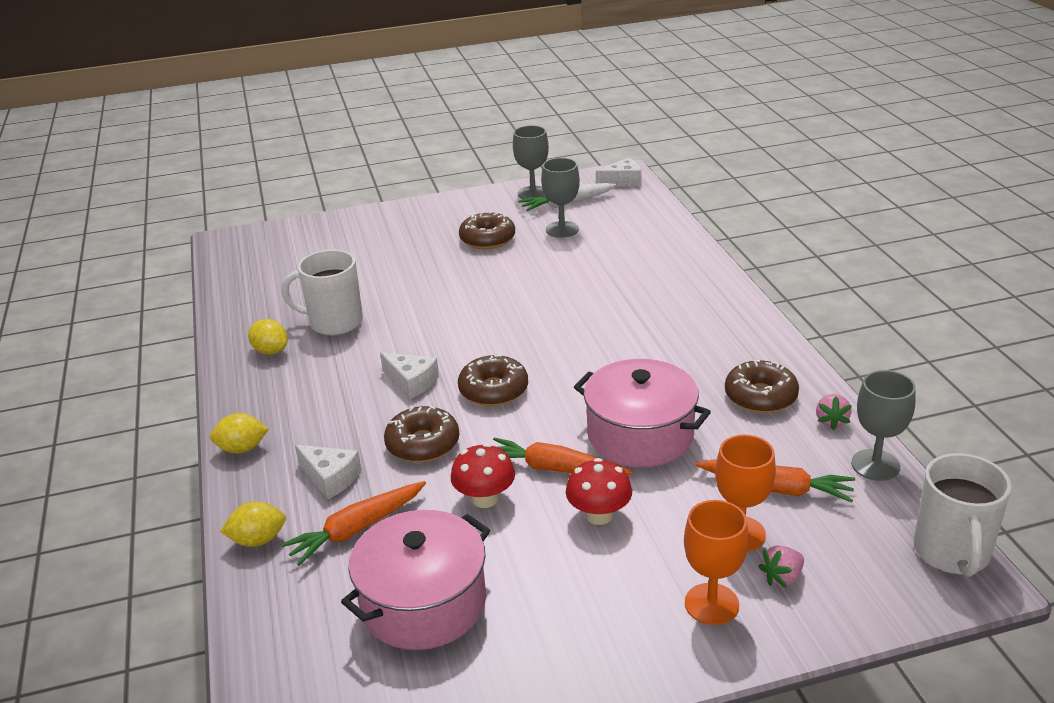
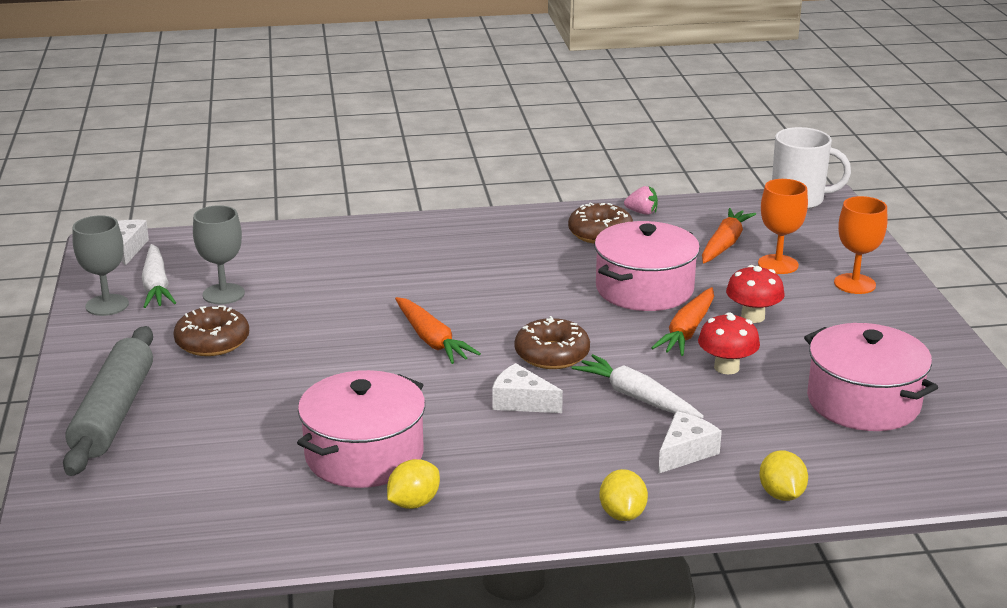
camera: 85 degrees left, 5 degrees down
white mug [281,249,363,336] -> pink pot [297,370,425,488]
orange carrot [281,481,426,566] -> orange carrot moved to [395,297,481,364]
white cheese [380,352,439,399] -> white cheese turned 105 degrees counterclockwise [492,363,563,413]
brown donut [384,406,459,462] -> white carrot [572,354,704,418]
pink strawberry [758,546,804,588] -> none
grey goblet [851,370,916,481] -> none
none -> grey rolling pin [63,326,153,476]

